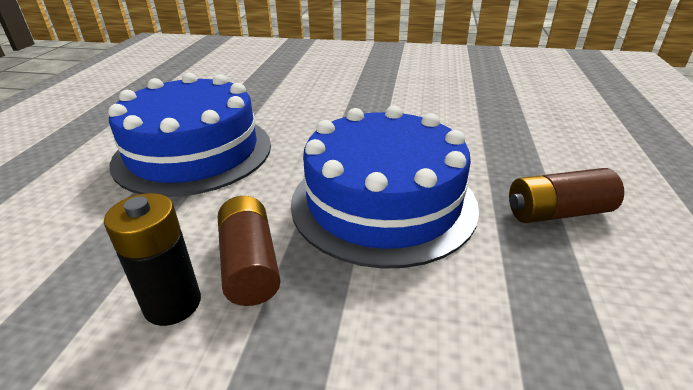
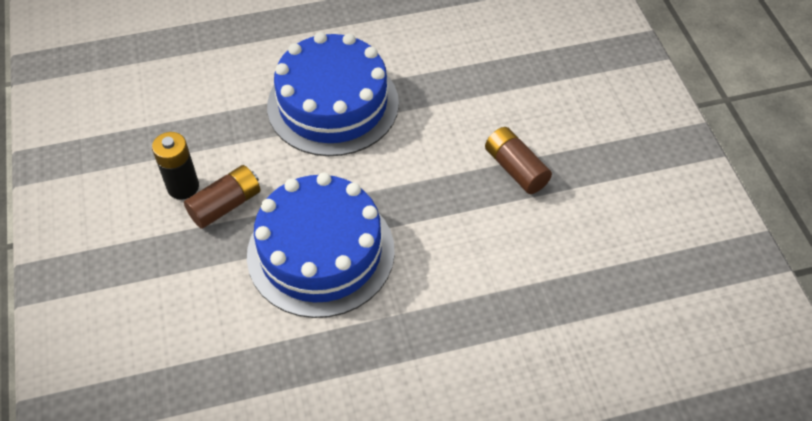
camera: 65 degrees right, 20 degrees up
brown battery [509,168,624,223] -> brown battery moved to [485,127,552,194]

